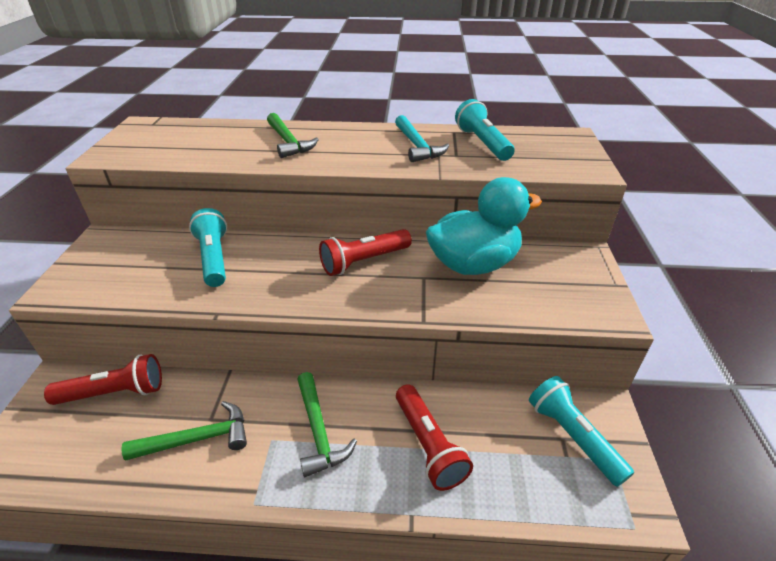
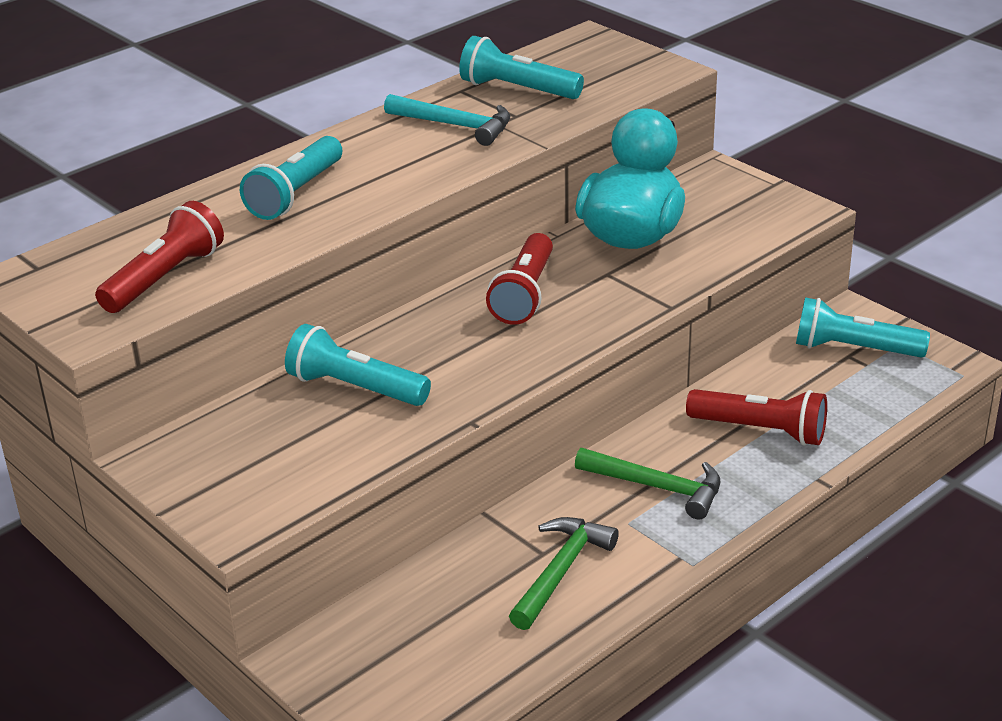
camera: 45 degrees left, 5 degrees down
red flashlight [44,354,162,405] -> red flashlight moved to [95,201,224,313]
green hammer [267,113,319,158] -> turquoise flashlight [240,136,342,220]

